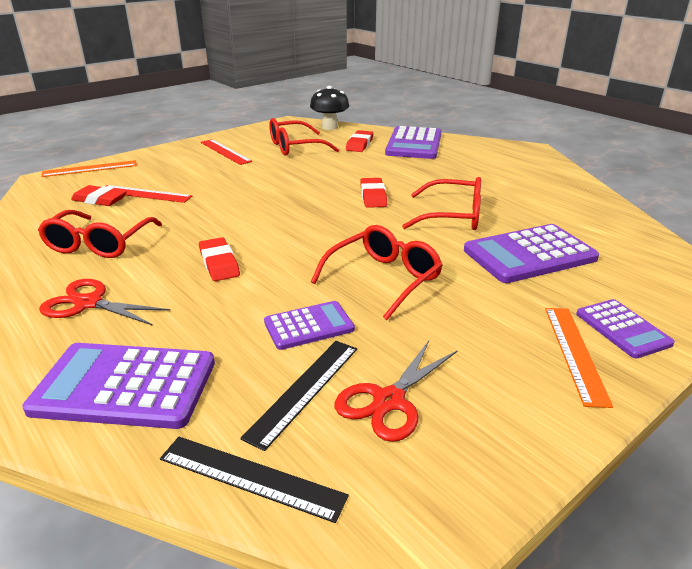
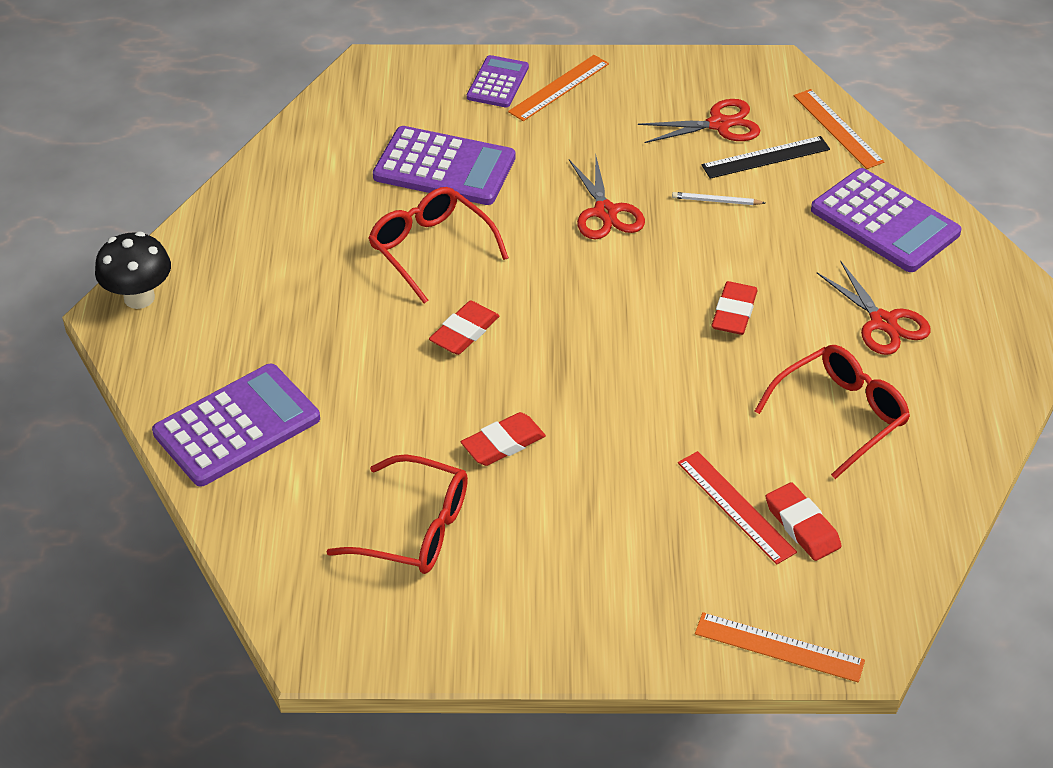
camera: 140 degrees left, 15 degrees up
black ruler [160,437,349,523] -> orange ruler [794,89,885,169]
red ruler [201,139,252,165] -> none
purple calculator [264,301,355,350] -> white pencil [672,192,765,205]
black mushroom [310,86,349,130] -> black mushroom moved to [95,232,171,309]
red glasses [311,225,443,320] -> red scissors [569,156,645,240]
red eraser [346,130,373,152] -> red eraser moved to [461,412,546,466]

